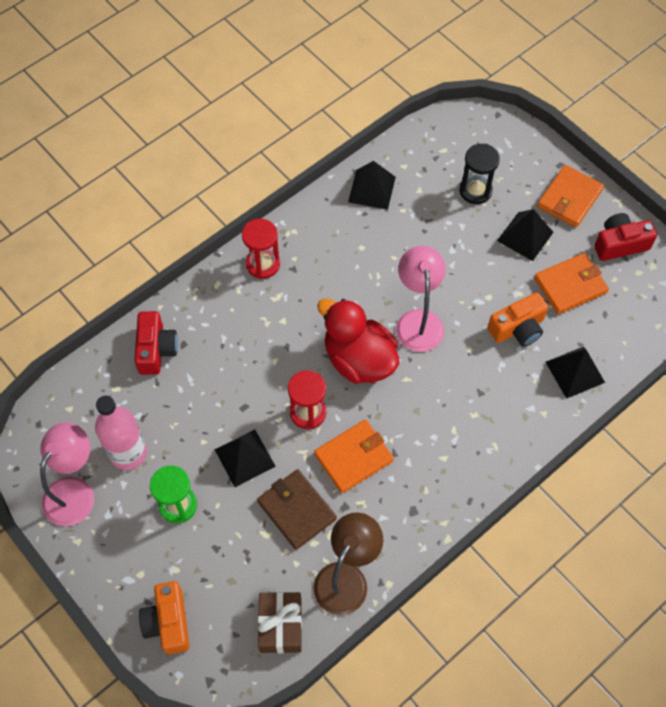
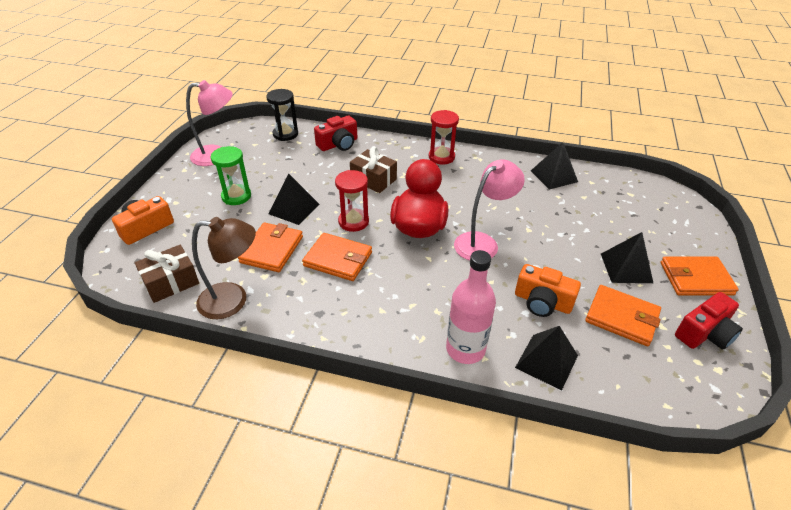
camera: 55 degrees right, 20 degrees down
pink bottle [95,396,147,470] -> pink bottle moved to [446,250,496,364]
brown wallet [257,469,337,550] -> orange wallet [238,223,303,272]
black hourglass [459,144,500,204] -> black hourglass moved to [267,89,298,141]
red camera [594,213,657,261] -> red camera turned 105 degrees clockwise [675,292,743,350]
none -> brown gift [350,147,397,193]

